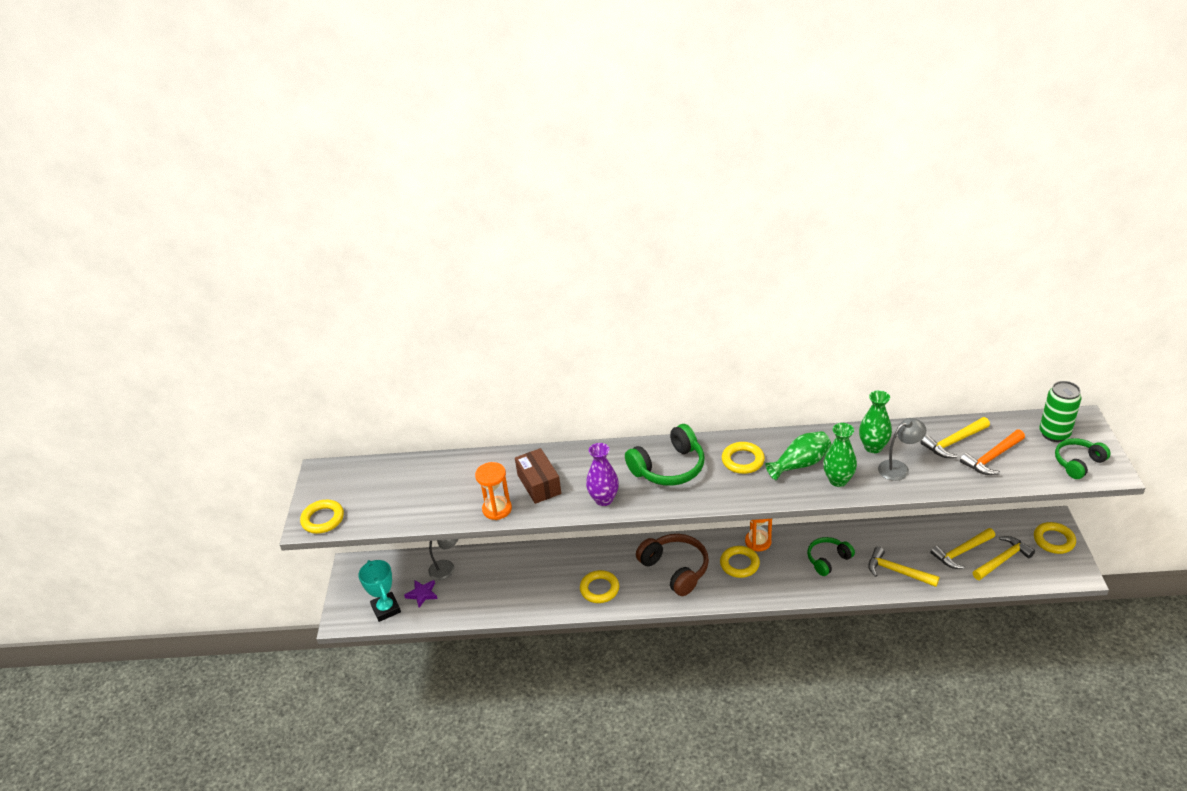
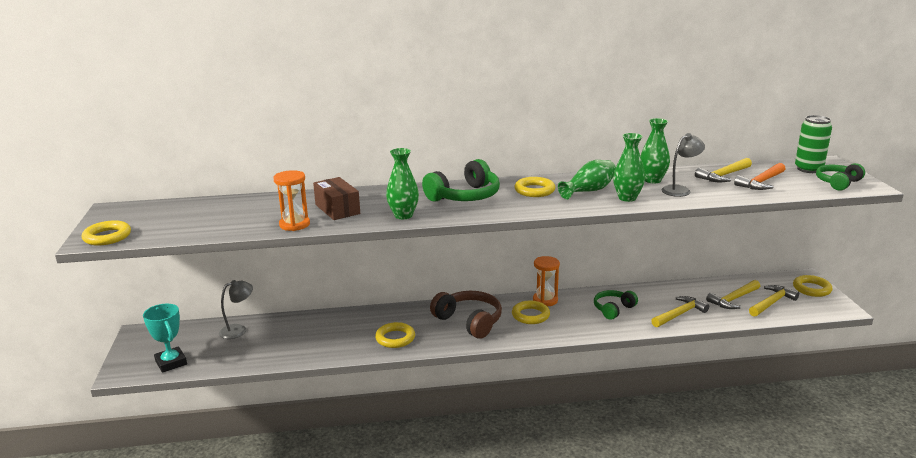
camera: 10 degrees left, 15 degrees down
purple star [404,580,437,608] -> none
purple vase [586,443,619,506] -> green vase [386,148,419,219]
yellow hammer [868,547,940,587] -> yellow hammer turned 120 degrees clockwise [651,296,709,327]

